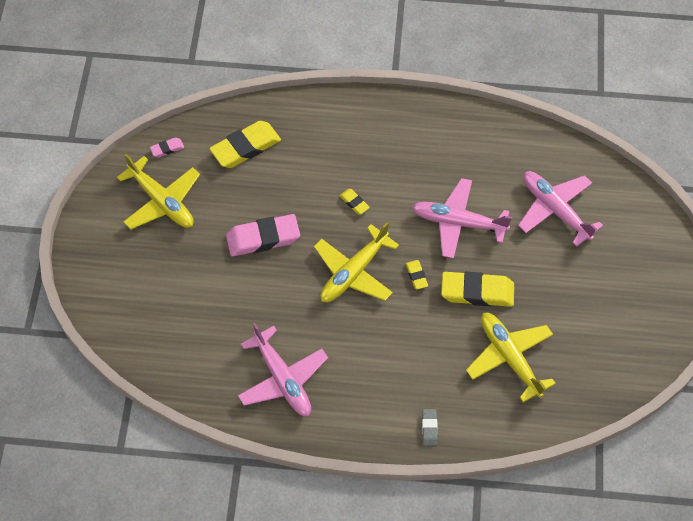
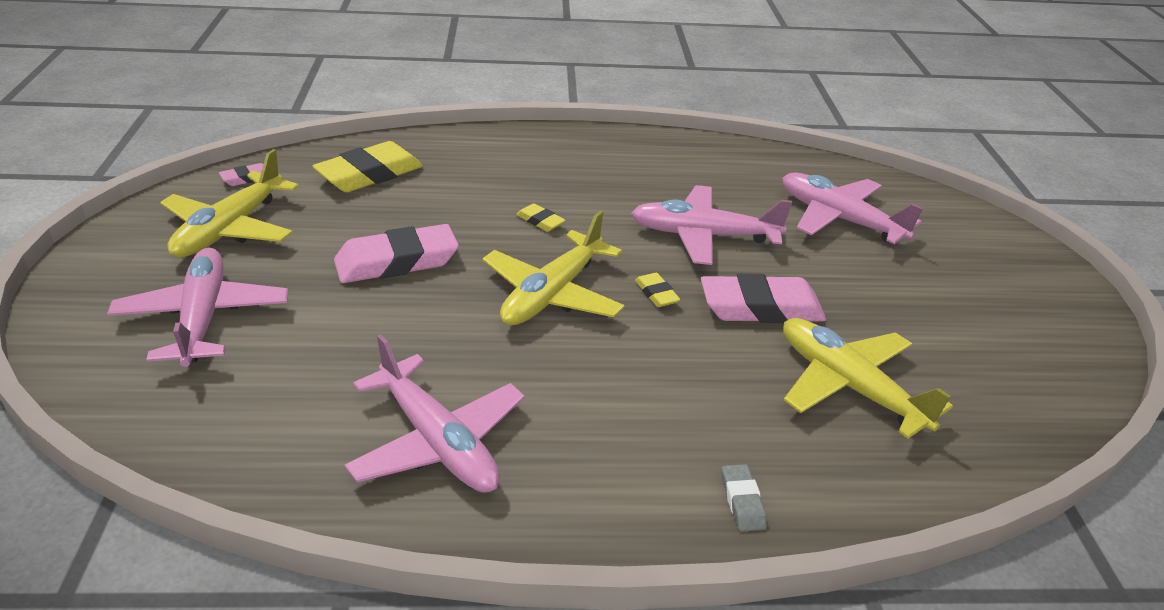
camera: 10 degrees left, 25 degrees down
yellow plane [117,154,200,229] -> yellow plane turned 75 degrees clockwise [160,149,299,257]
yellow eraser [441,272,514,307] -> pink eraser [701,274,826,323]
none -> pink plane [107,248,288,367]

